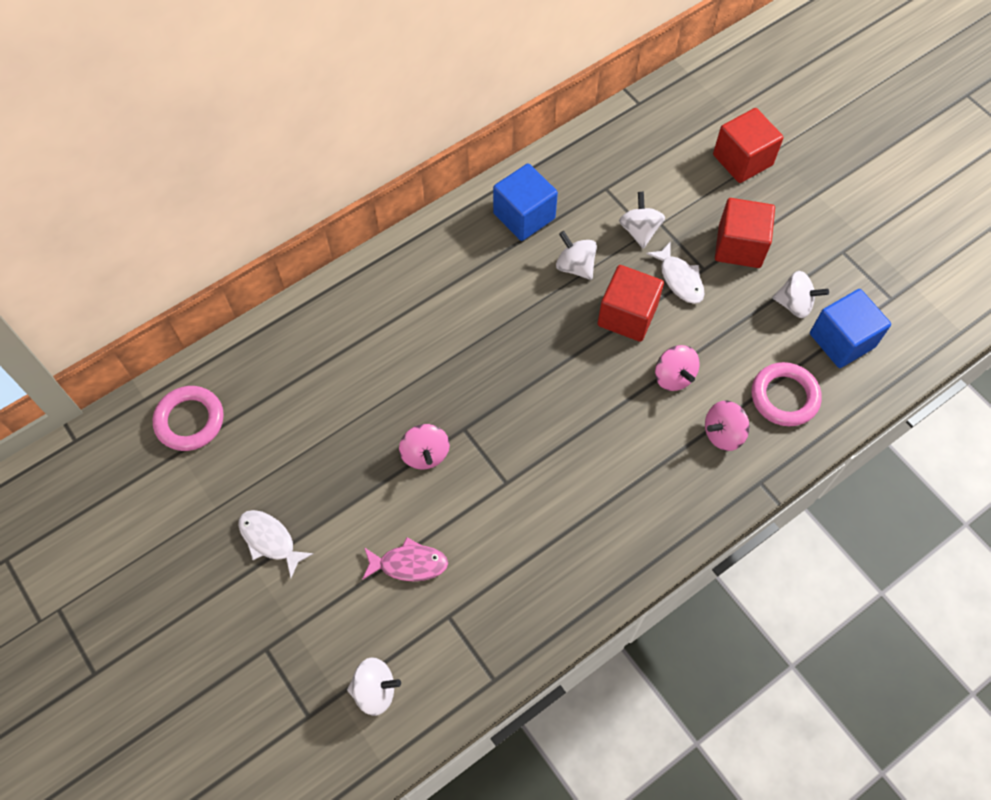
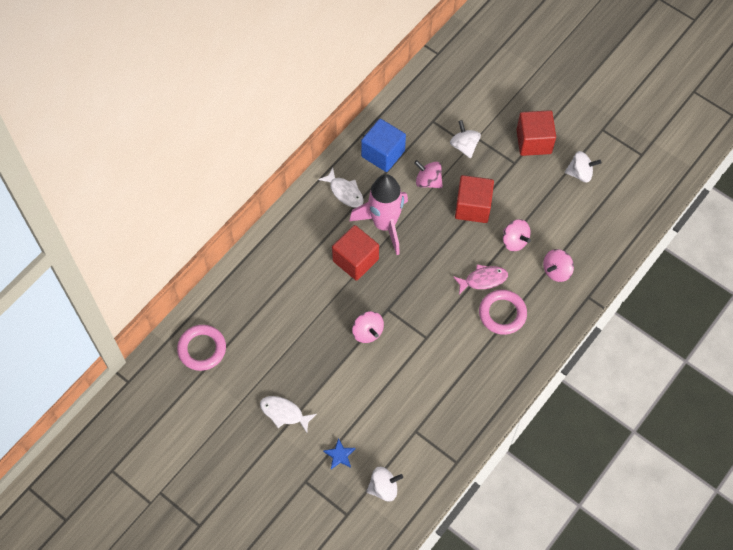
camera: 15 degrees left, 0 degrees up
pink fish [362,538,448,581] -> pink fish moved to [453,264,508,295]
white spinning top [556,231,597,280] -> pink spinning top [414,160,443,188]
white fish [646,241,705,304] -> white fish moved to [318,168,364,208]
red cube [713,108,784,183] -> red cube moved to [332,225,379,281]
pink ring [752,362,822,426] -> pink ring moved to [479,290,527,335]
blue cube [810,289,891,368] -> none
none -> blue star [323,438,356,469]
none -> pink rocket [349,174,408,255]

